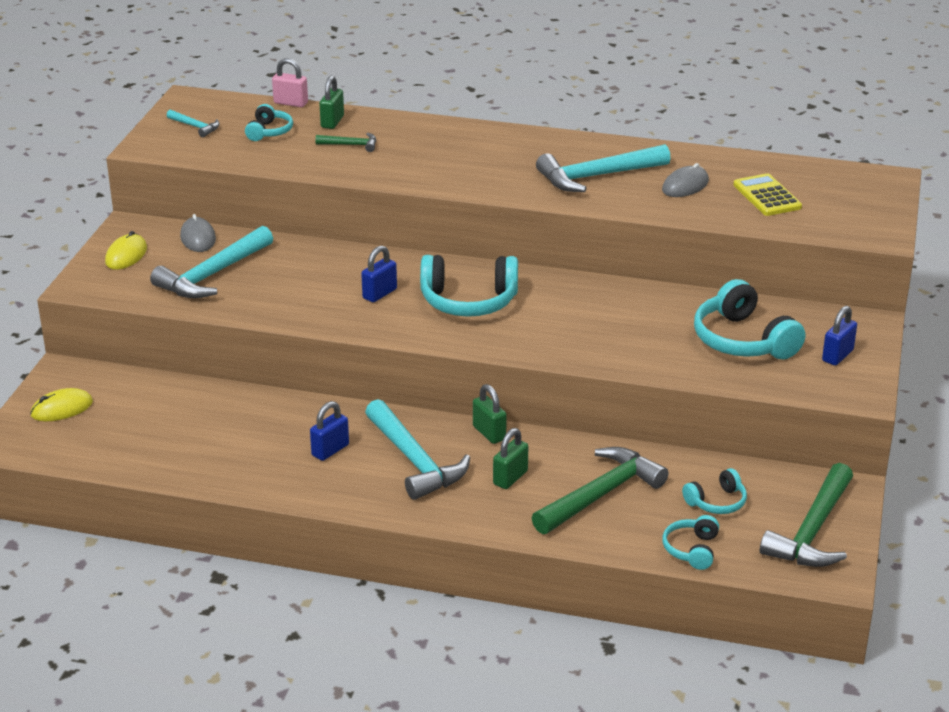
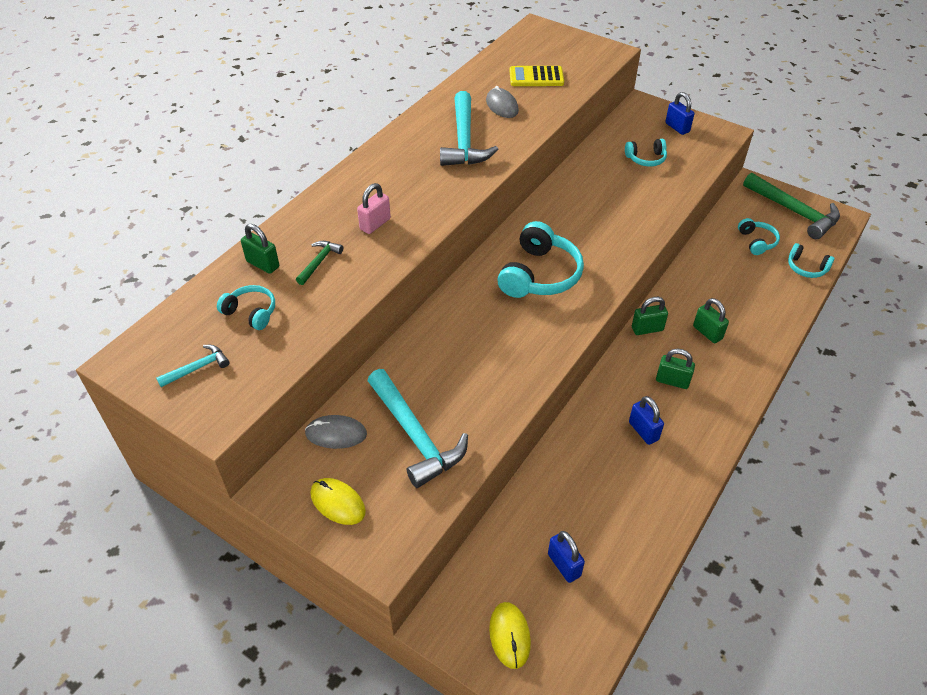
camera: 70 degrees left, 15 degrees up
pink padlock [272,58,308,107] -> pink padlock moved to [357,183,391,234]
blue padlock [361,245,397,302] -> blue padlock moved to [548,531,585,583]
turquoise hammer [365,399,470,500] -> green padlock [656,349,695,389]
green hammer [532,447,669,534] -> none
turquoise headphones [694,279,805,359] -> turquoise headphones [625,139,667,167], size x0.54

